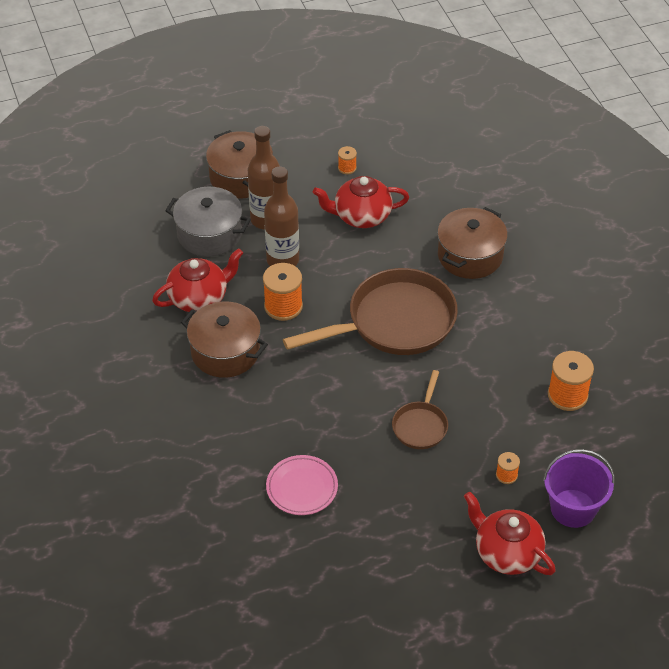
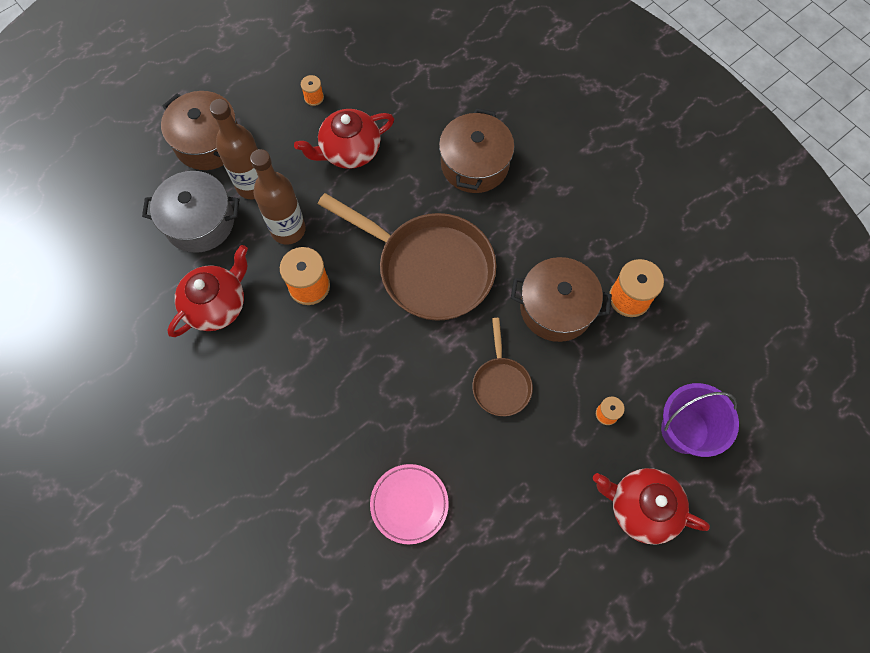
camera: 20 degrees left, 20 degrees up
brown pot [181,302,268,378] -> brown pot moved to [511,257,612,342]
brown pan [283,268,458,355] -> brown pan turned 75 degrees clockwise [318,193,496,321]

